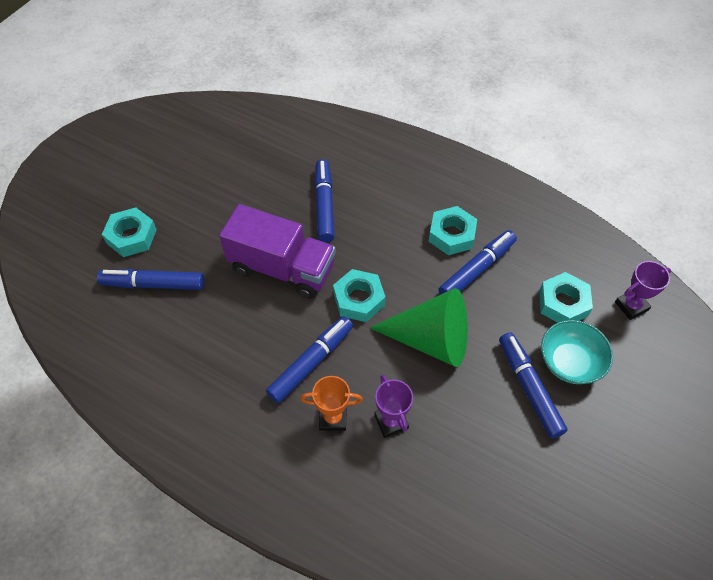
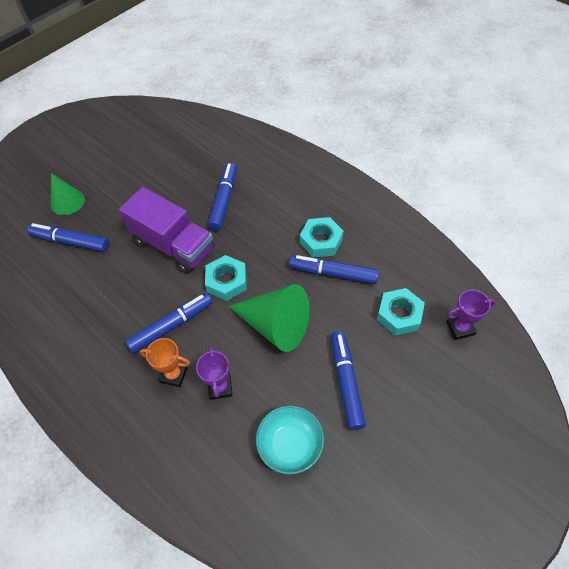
camera: 15 degrees right, 0 degrees up
turquoise nut [102,207,157,257] -> green cone [50,173,85,215]
blue marker [439,230,517,295] -> blue marker turned 135 degrees counterclockwise [289,255,379,284]
turquoise bowl [541,320,613,384] -> turquoise bowl moved to [256,405,324,474]

